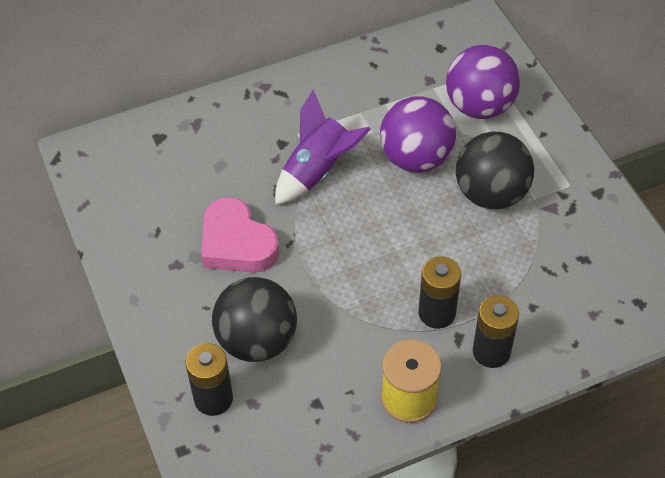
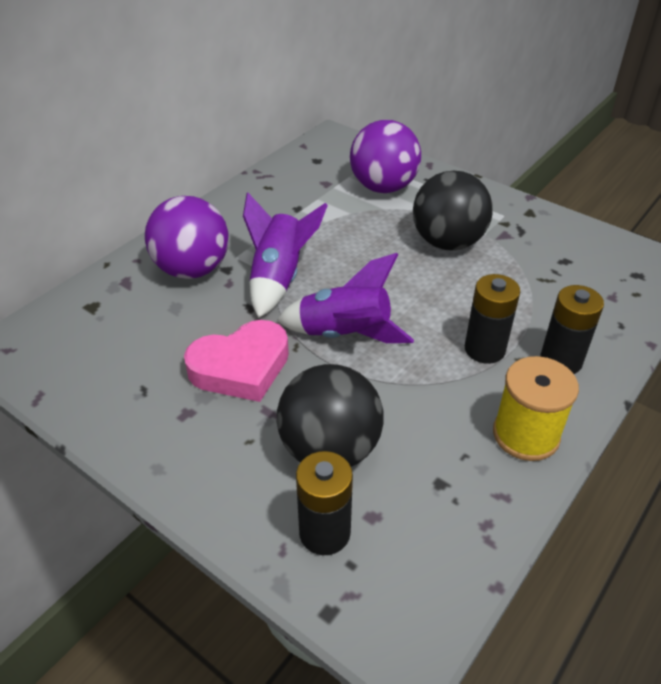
camera: 30 degrees left, 10 degrees down
pink heart [201,197,279,273] -> pink heart turned 45 degrees counterclockwise [184,320,289,402]
purple ball [380,96,456,173] -> purple ball moved to [145,196,229,279]
none -> purple rocket [277,253,414,343]

